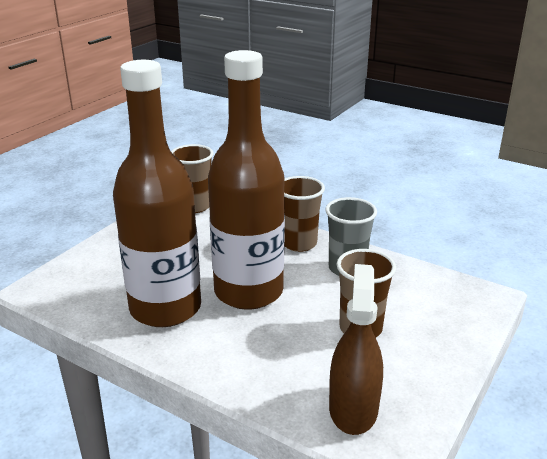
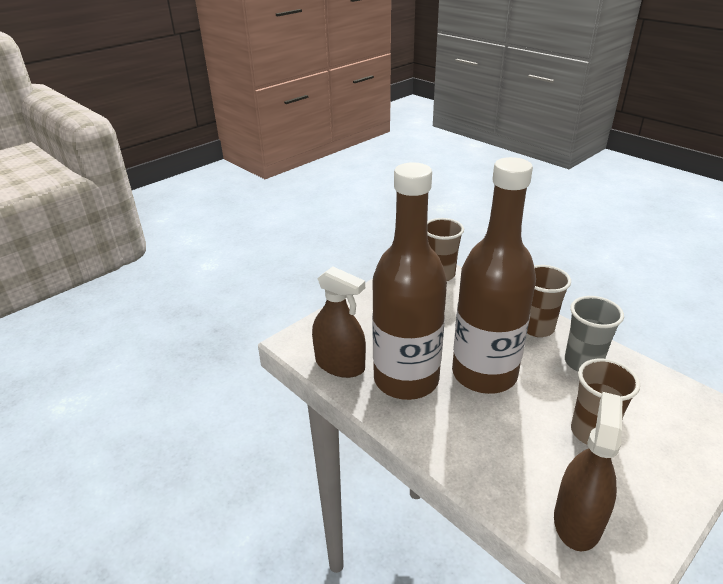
camera: 15 degrees right, 5 degrees up
none -> brown spray bottle [312,267,366,378]

